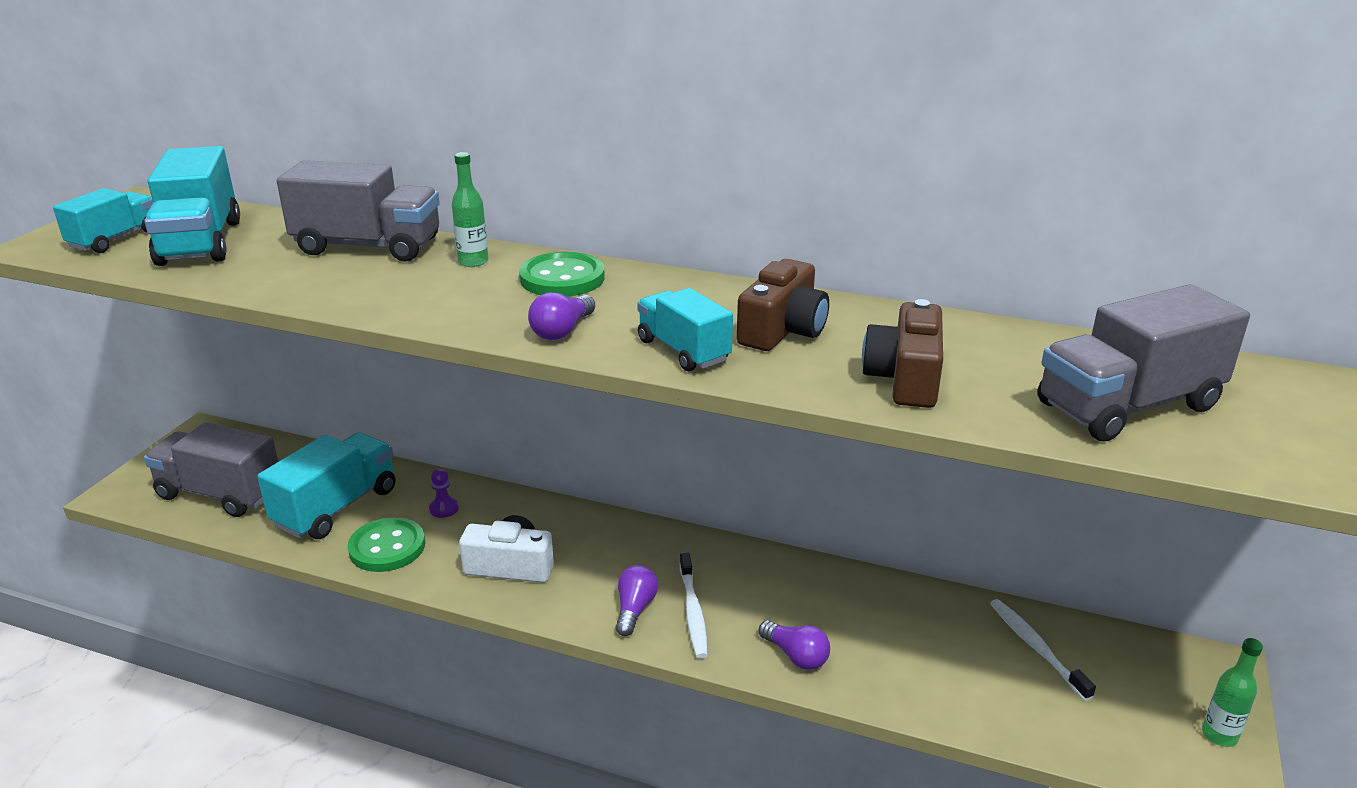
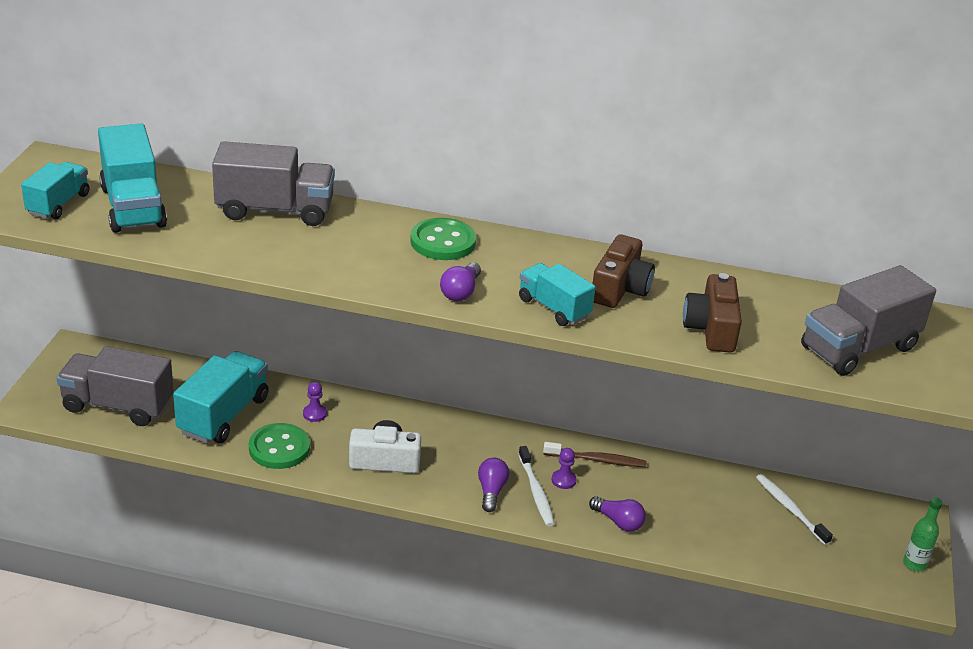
camera: 10 degrees left, 5 degrees up
green bottle [452,152,489,267] -> none
none -> brown toothbrush [543,442,647,467]
none -> purple pawn [552,448,577,489]

